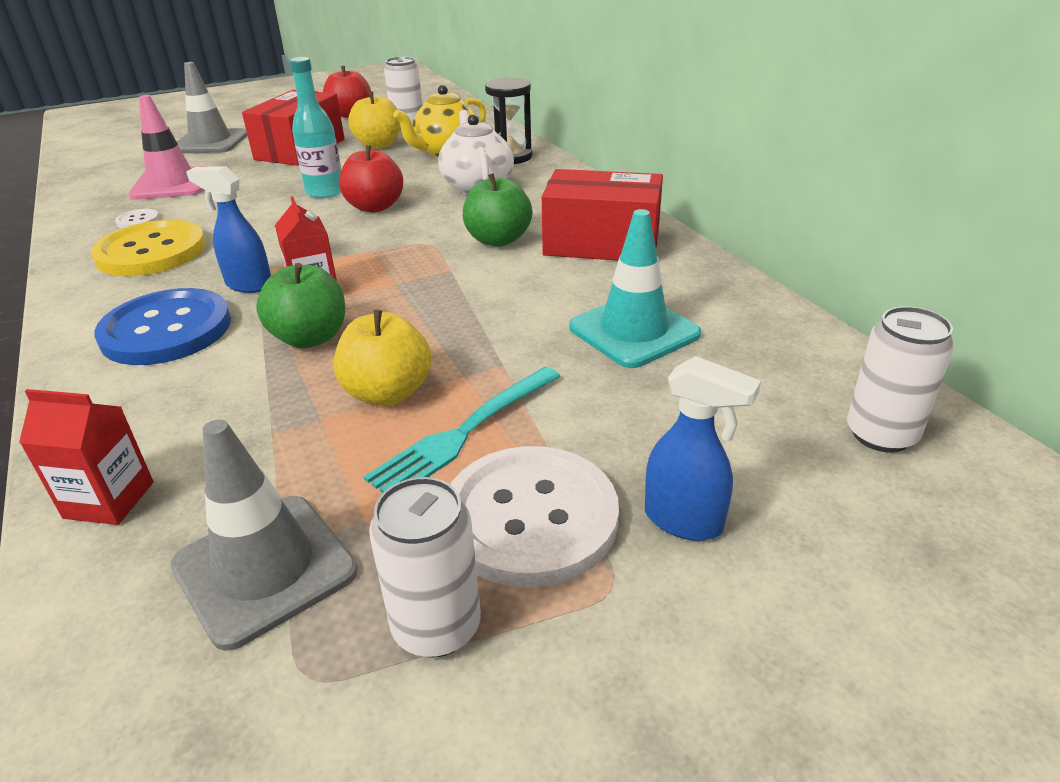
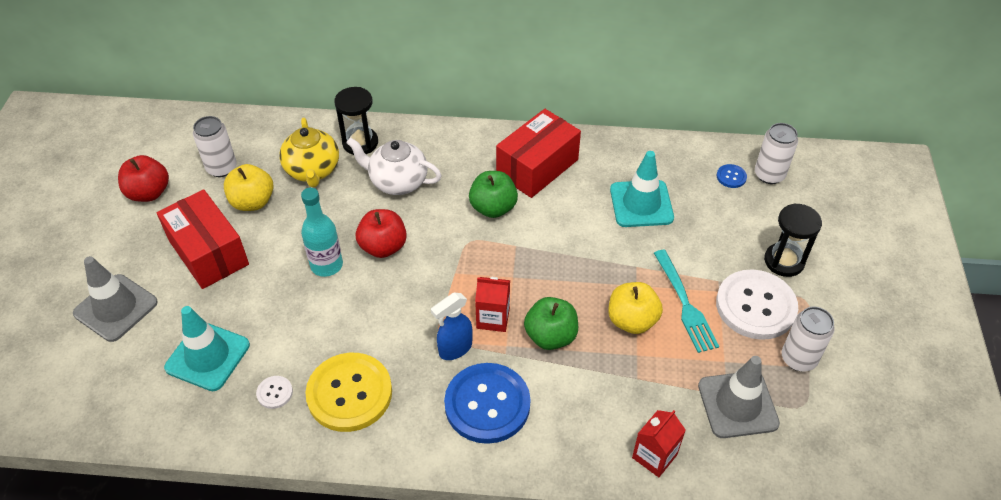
camera: 60 degrees left, 15 degrees up
pink traffic cone [129,95,208,200] -> turquoise traffic cone [164,306,250,391]
blue spray bottle [645,356,761,541] -> black hourglass [764,203,822,277]
none -> blue button [716,164,747,188]

